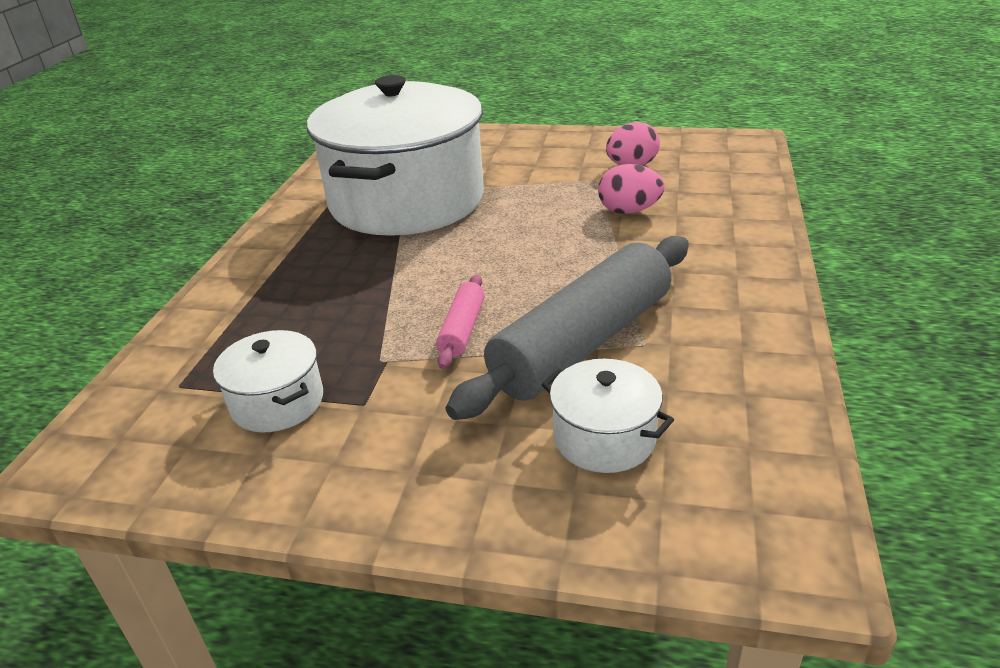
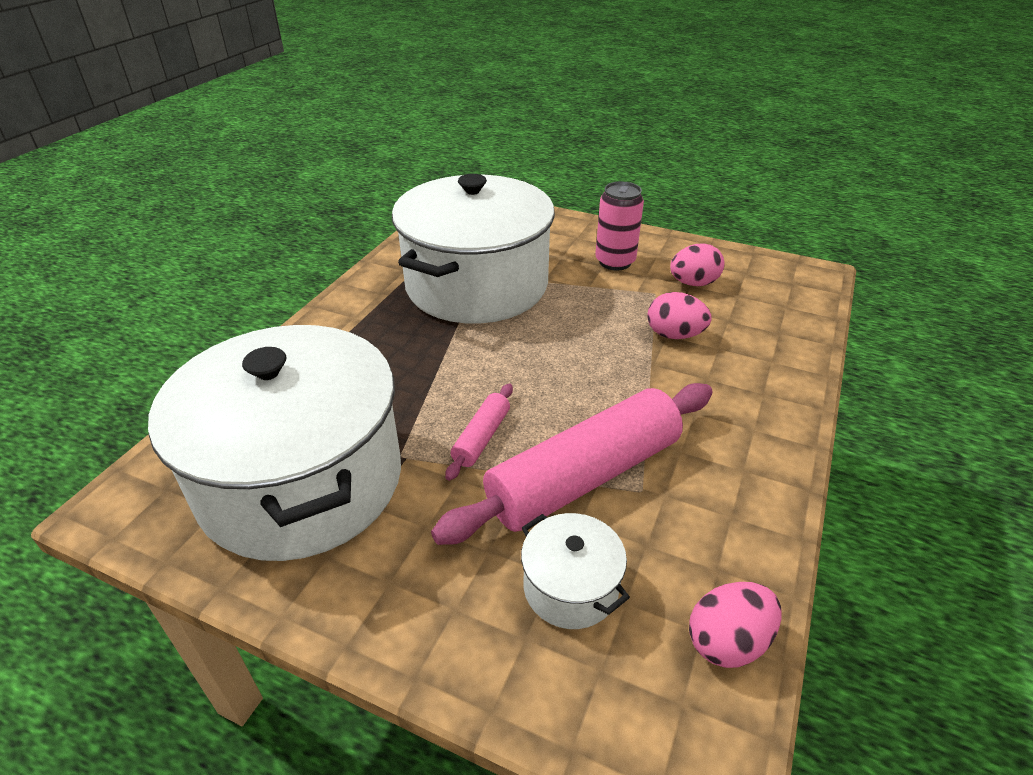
camera: 10 degrees right, 5 degrees up
white pot [213,330,323,432] -> white pot [148,325,401,561], size x2.43
grey rolling pin [446,236,689,420] -> pink rolling pin [431,383,712,545]
none -> pink can [595,182,644,270]
none -> pink egg [689,582,781,668]

